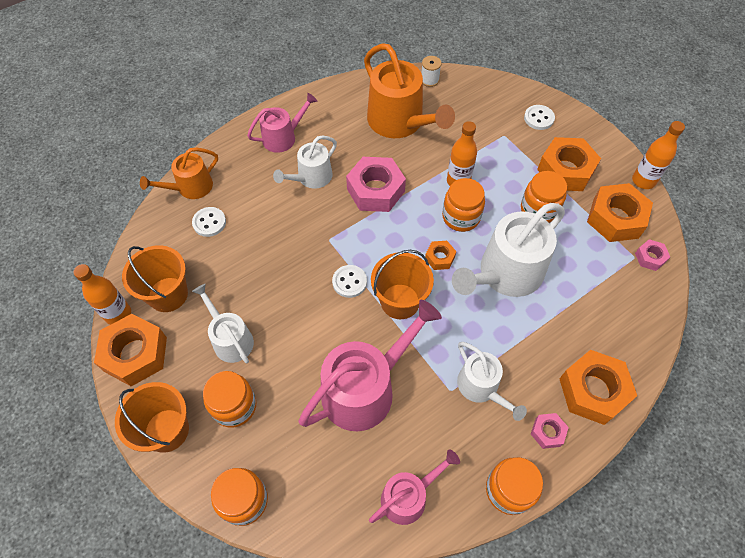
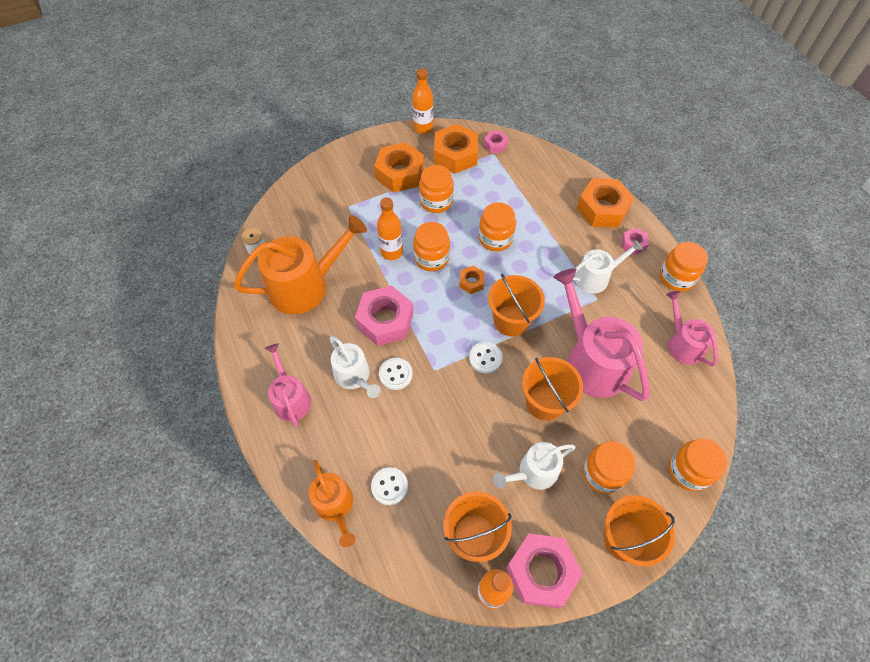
camera: 80 degrees left, 0 degrees up
orange nut [94,314,167,386] -> pink nut [506,533,583,608]
white watering can [452,203,565,297] -> orange jar [479,202,516,251]
white button [524,105,555,130] -> white button moved to [379,358,413,390]
none -> orange bucket [522,357,583,421]

